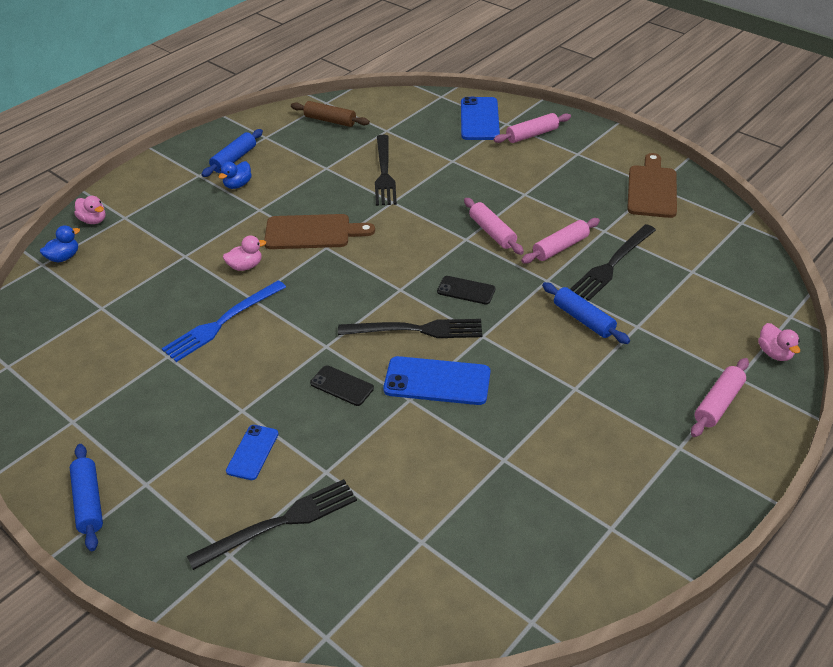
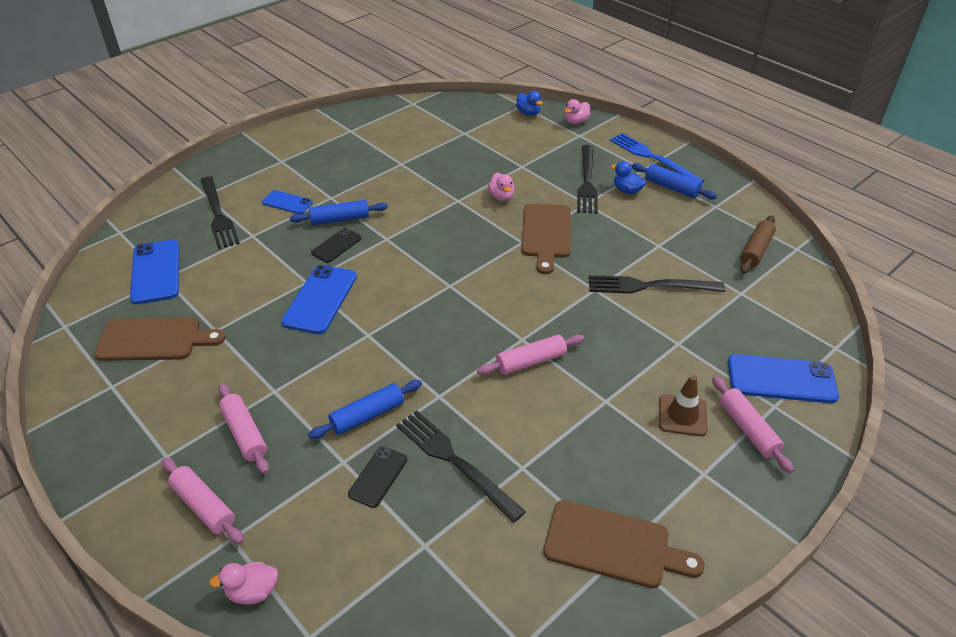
camera: 95 degrees right, 0 degrees up
blue rolling pin [70,444,103,551] -> blue rolling pin moved to [290,200,388,225]
blue fork [162,280,286,362] -> blue fork moved to [610,133,704,183]
black fork [338,319,482,338] -> black fork moved to [577,145,598,214]
black phone [437,276,495,304] -> black phone moved to [348,446,407,508]
pink rolling pin [521,218,600,264] -> pink rolling pin moved to [218,384,269,474]
none -> brown cutting board [94,317,225,361]
none -> blue phone [130,240,179,304]
none -> brown traffic cone [659,375,708,436]

